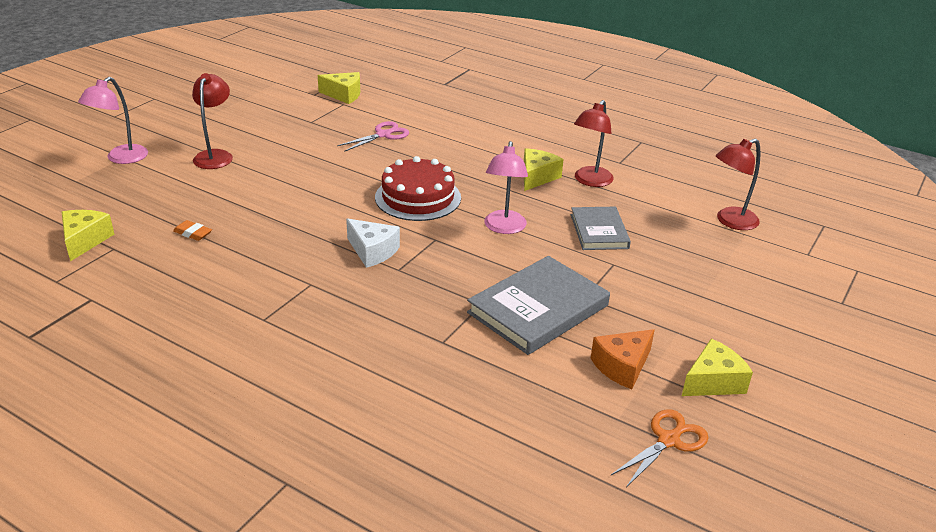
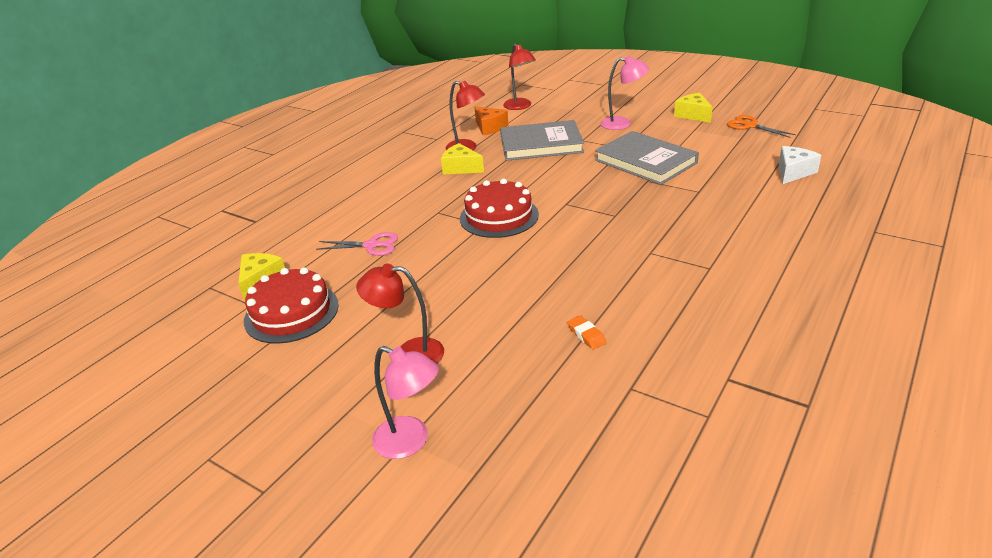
camera: 85 degrees left, 0 degrees up
yellow cheese [62,210,114,261] -> none
orange eraser [173,220,212,241] -> orange eraser turned 60 degrees counterclockwise [568,315,607,350]
pink scissors [337,121,409,152] -> pink scissors turned 135 degrees clockwise [316,232,398,256]
white cheese [346,219,400,268] -> white cheese moved to [779,146,821,184]
pink lamp [484,141,528,234] -> pink lamp moved to [600,56,649,130]
grey book [571,207,631,250] -> grey book [500,120,584,161], size x1.61
orange cheese [591,329,655,389] -> orange cheese moved to [474,106,509,135]
none -> red cake [244,267,339,344]

